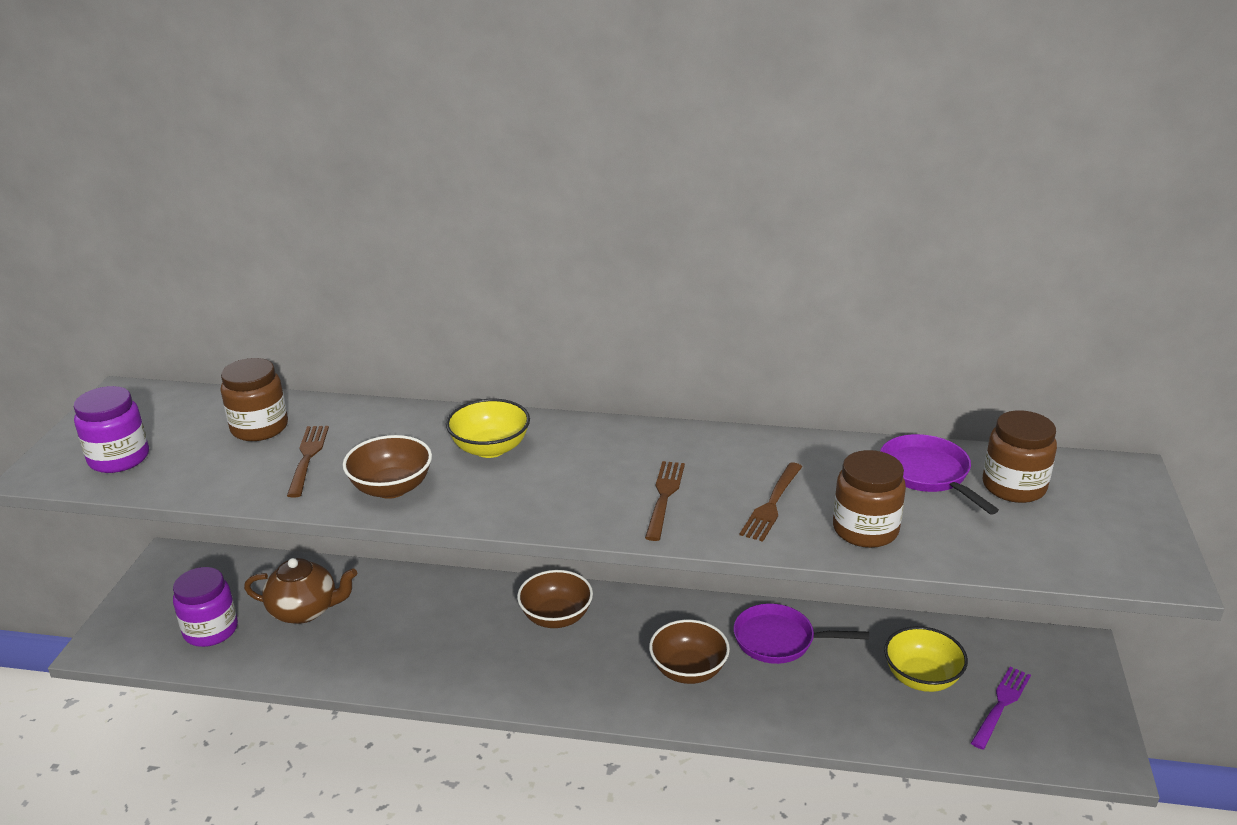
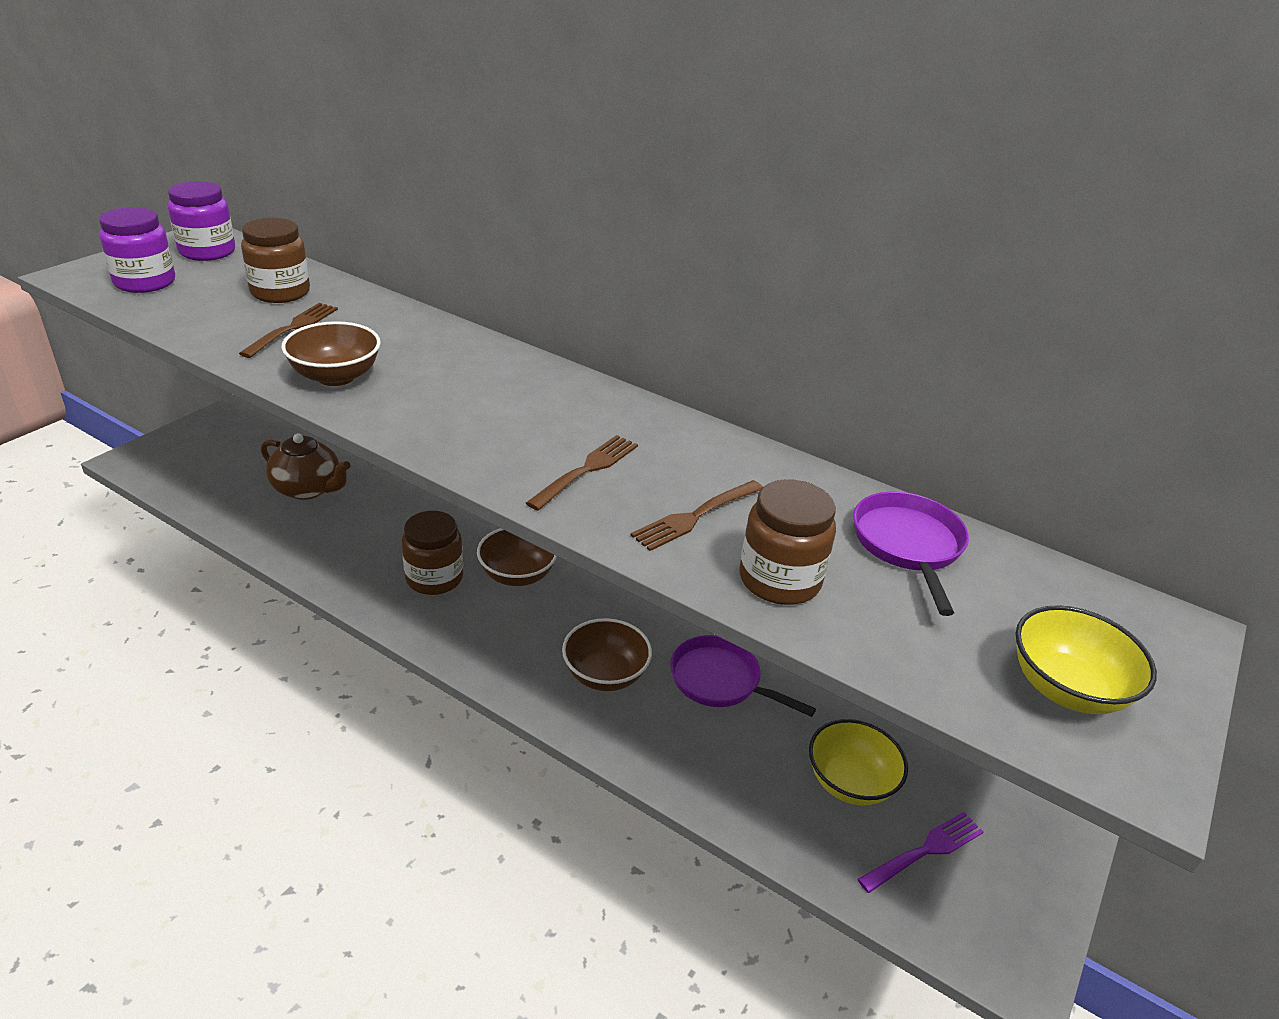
camera: 20 degrees right, 5 degrees up
purple jar [173,567,238,647] -> purple jar moved to [168,181,235,261]
yellow bowl [446,399,530,458] -> yellow bowl moved to [1016,605,1157,714]
brown jar [983,410,1057,503] -> brown jar moved to [402,511,463,595]

